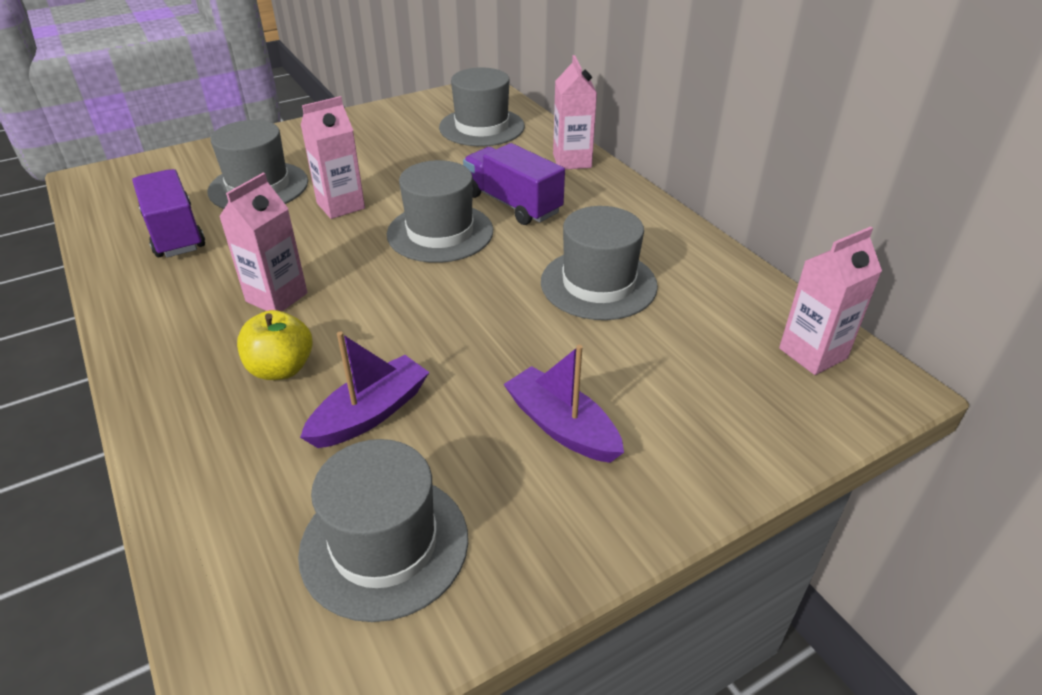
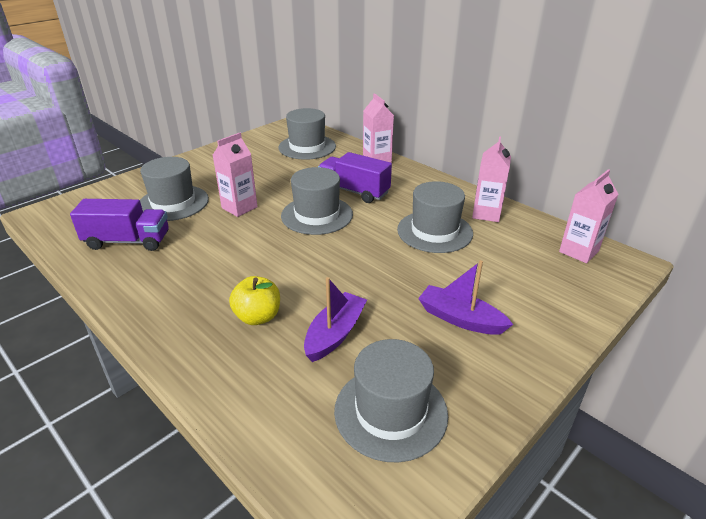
camera: 15 degrees left, 5 degrees down
purple truck [132,169,205,257] -> purple truck turned 135 degrees clockwise [70,199,169,251]
pink carton [219,173,308,311] -> pink carton moved to [472,136,511,222]

